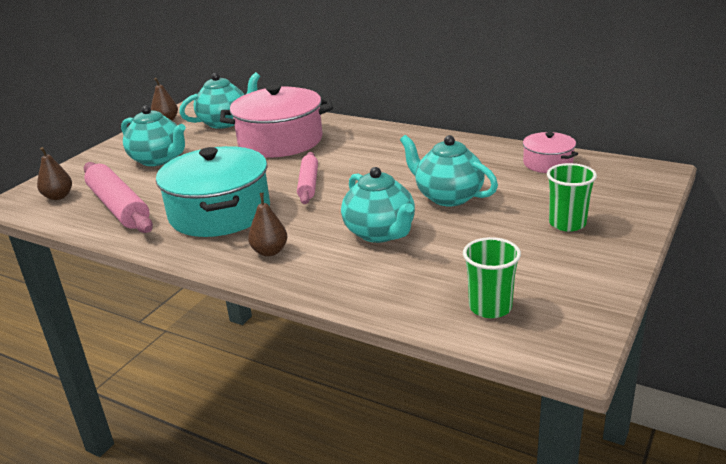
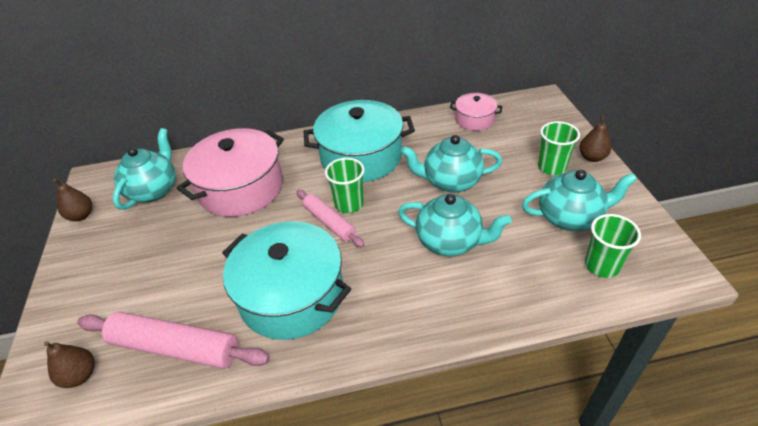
camera: 40 degrees left, 15 degrees up
turquoise teapot [121,106,186,166] -> turquoise teapot moved to [522,170,637,231]
brown pear [248,193,288,256] -> brown pear moved to [579,115,611,162]
none -> turquoise pot [303,100,415,182]
none -> green cup [325,158,365,213]

